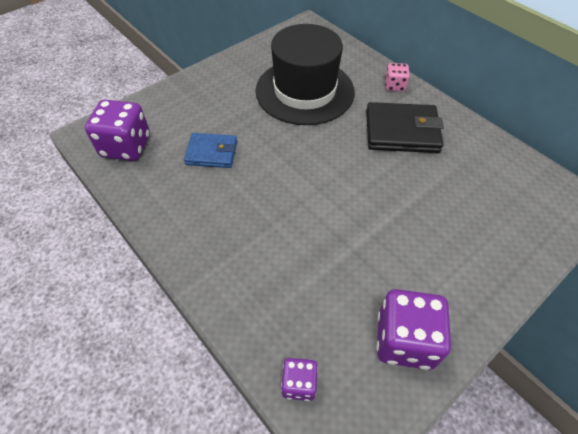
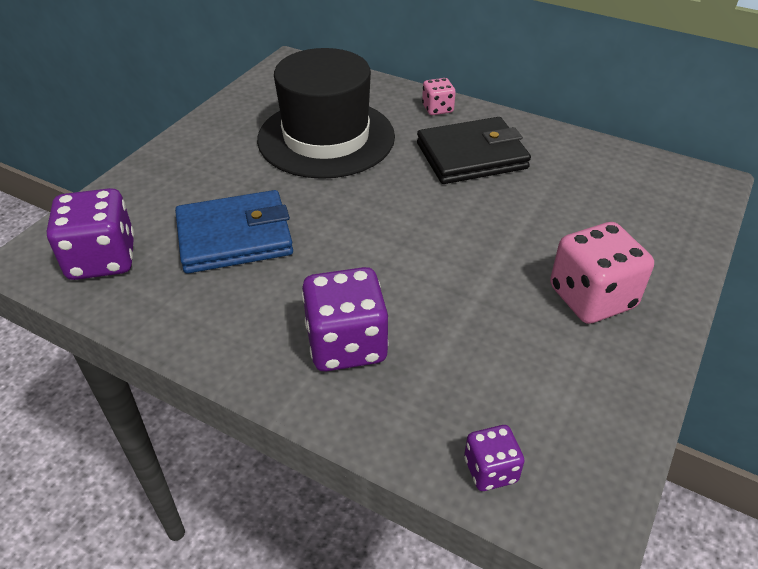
camera: 20 degrees left, 10 degrees down
blue wallet [184,133,237,168] -> blue wallet [175,190,293,273], size x1.56
purple dice [377,289,451,370] -> purple dice moved to [302,267,389,371]
none -> pink dice [550,222,654,324]

